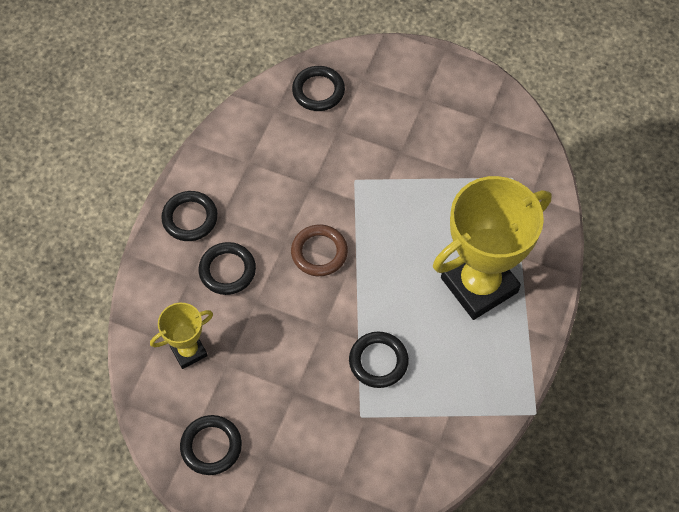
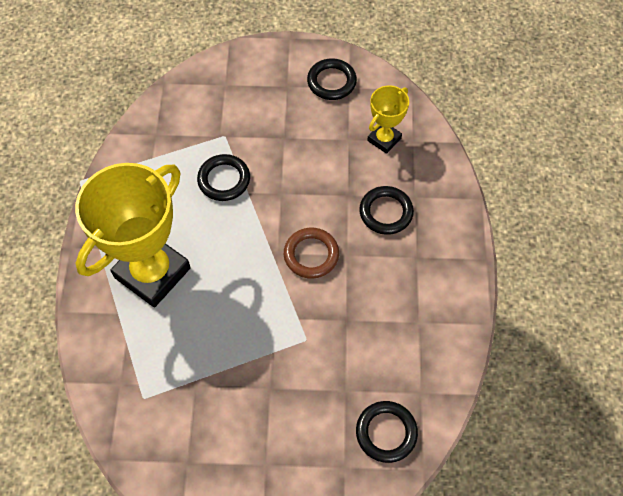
camera: 160 degrees right, 0 degrees up
black ring [161,191,218,241] -> none

